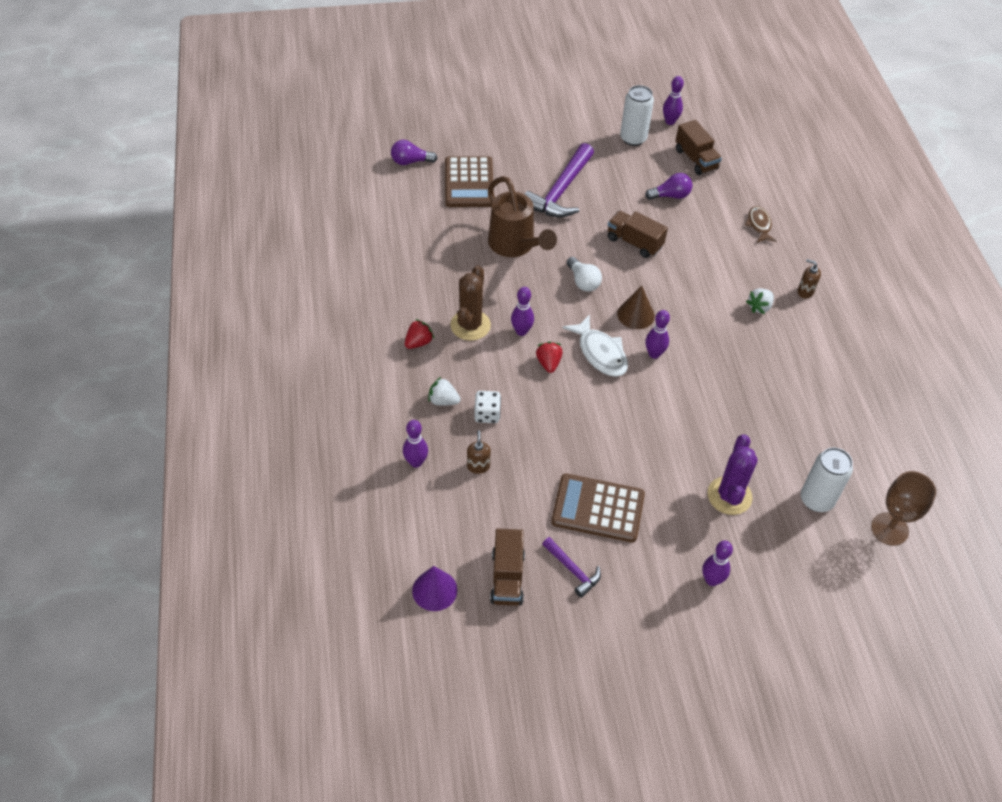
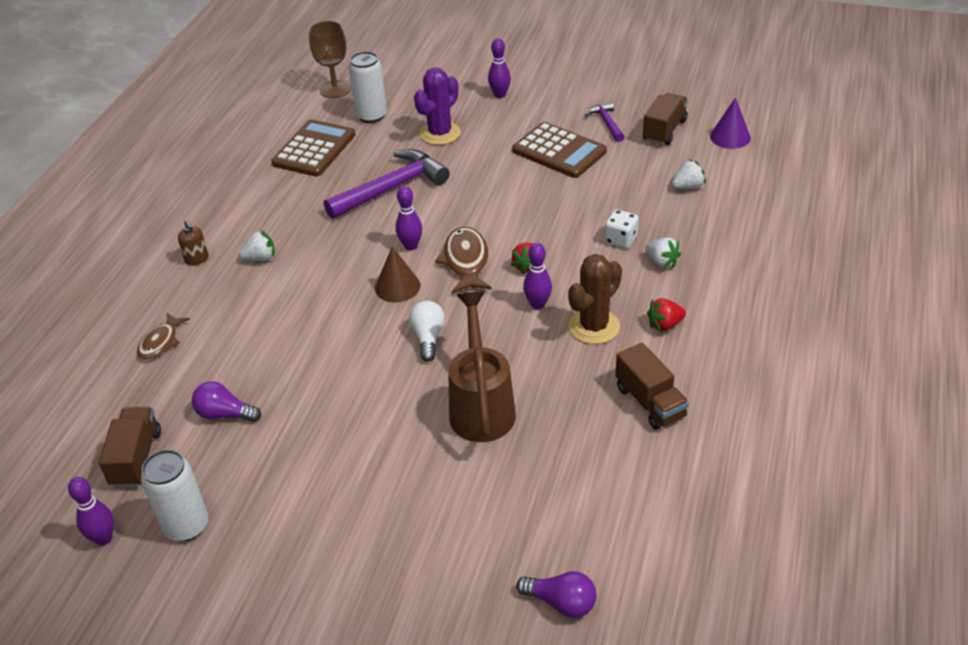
camera: 150 degrees left, 10 degrees down
purple bowling pin [403,420,428,468] -> none
brown calculator [445,156,494,207] -> brown calculator moved to [271,119,355,177]
brown soap dispenser [467,430,491,474] -> none
purple hammer [525,143,594,217] -> purple hammer moved to [324,149,449,219]
white fish [562,314,628,377] -> brown fish [435,227,492,293]
brown truck [608,211,668,258] -> brown truck moved to [615,343,689,430]
none -> white strawberry [672,160,706,189]

